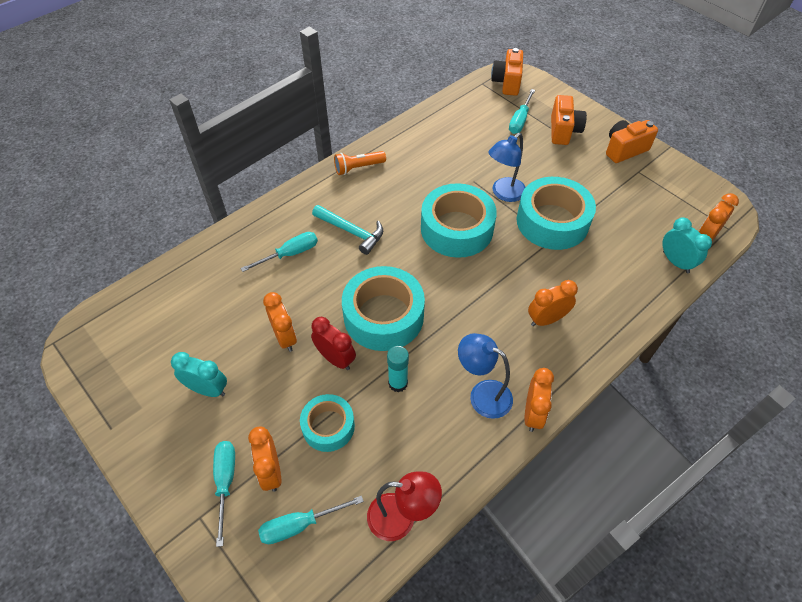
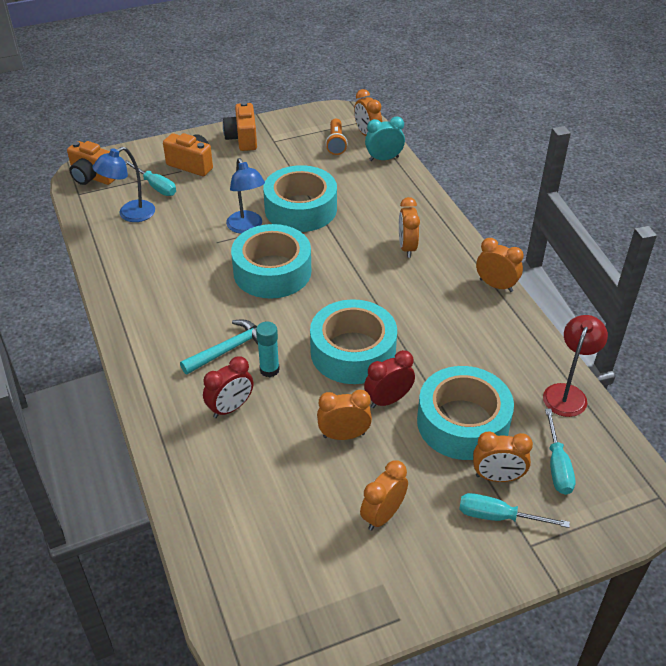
camera: 70 degrees left, 10 degrees down
turquoise clock [171,352,227,397] -> orange clock [360,460,408,531]
turquoise screwdriver [240,232,318,272] -> red clock [203,356,253,418]
turquoise tape [300,394,355,452] -> turquoise tape [417,366,514,460], size x1.71
orange flashlight [334,151,386,175] -> orange flashlight moved to [326,119,348,155]
turquoise glue stick [387,346,409,392] -> turquoise glue stick moved to [256,322,280,377]
blue lamp [458,333,513,419] -> blue lamp moved to [92,147,155,222]

